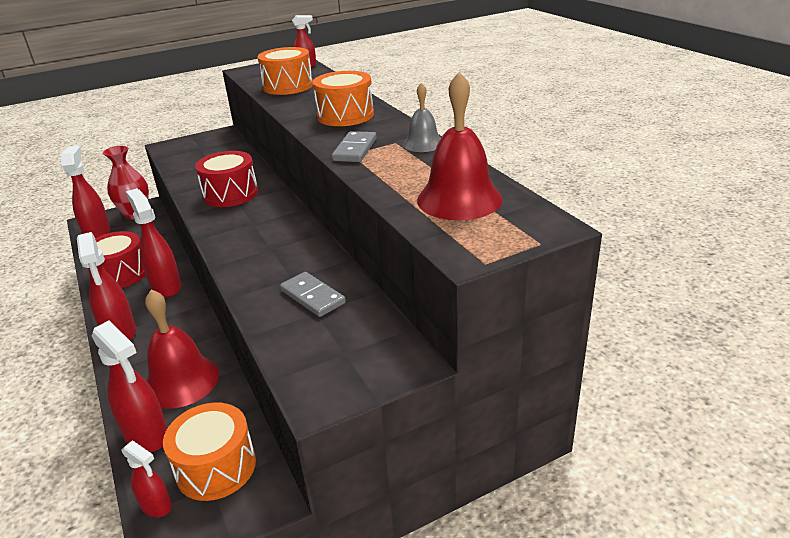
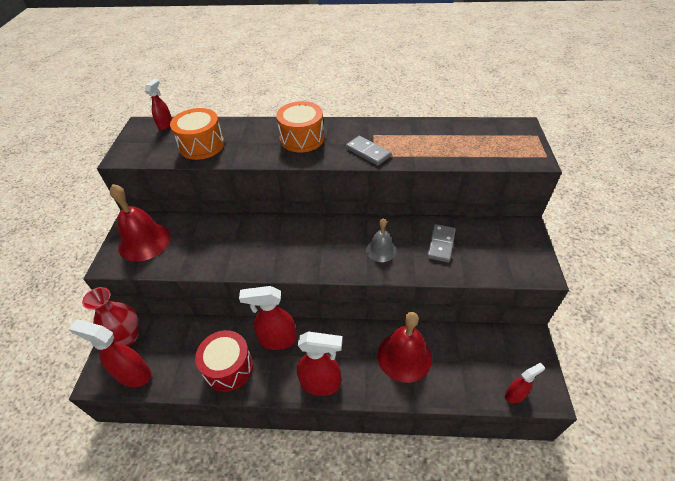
camera: 60 degrees left, 15 degrees up
red spray bottle [92,321,168,452] -> none
orange drum [163,403,256,501] -> none
red drum [195,151,258,207] -> none
grey domino [280,272,346,317] -> grey domino turned 60 degrees counterclockwise [427,224,456,263]
grey bell [403,83,441,152] -> grey bell moved to [366,219,396,262]
red bell [417,72,503,220] -> red bell moved to [110,184,171,262]

